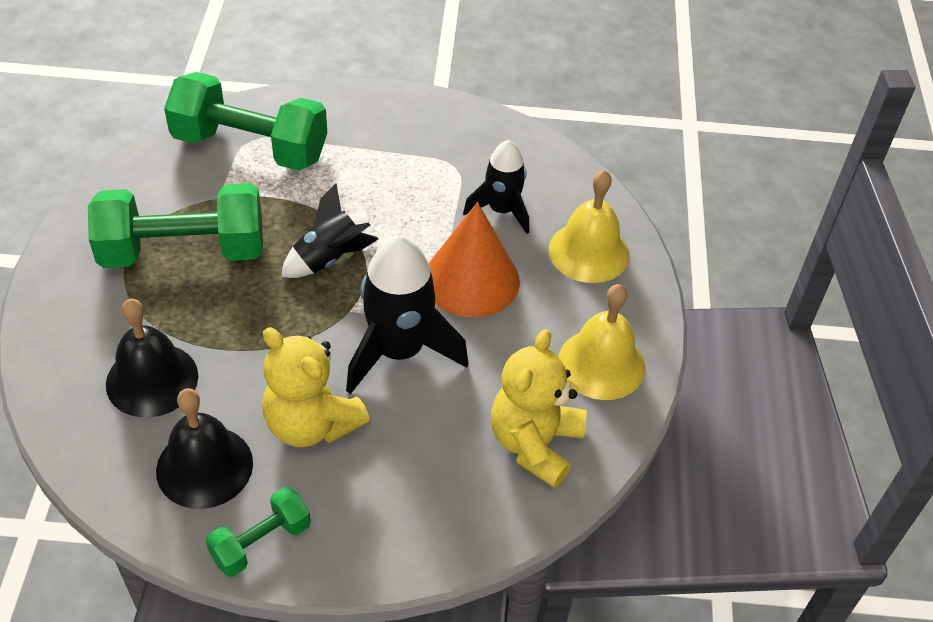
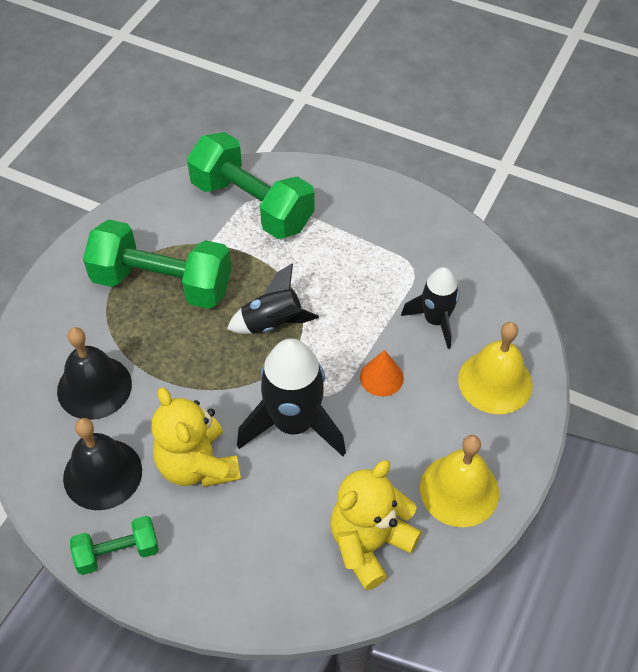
camera: 25 degrees right, 5 degrees up
orange cone [429,202,520,317] -> orange cone [360,350,404,396], size x0.51

